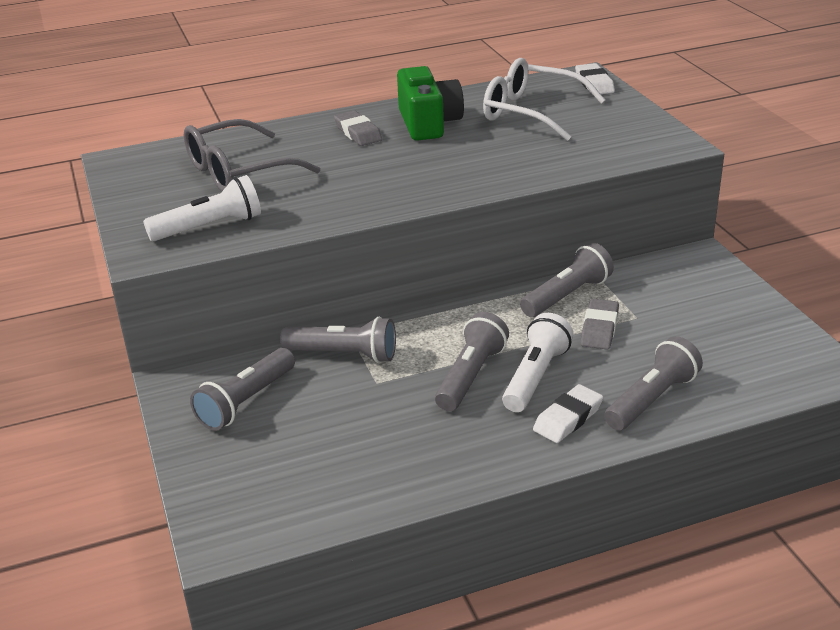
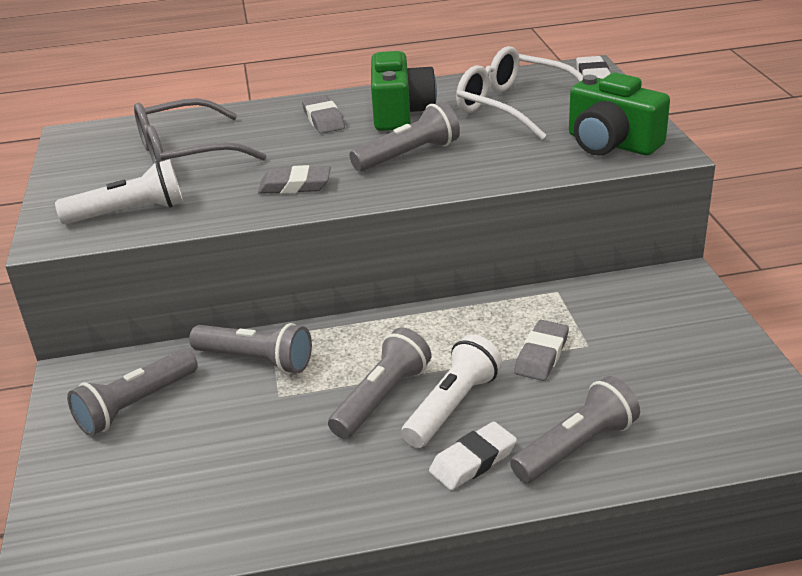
camera: 10 degrees right, 0 degrees up
grey flashlight [520,243,614,317] -> grey flashlight moved to [349,101,460,172]
none -> grey eraser [258,165,331,194]
none -> green camera [569,73,670,156]

